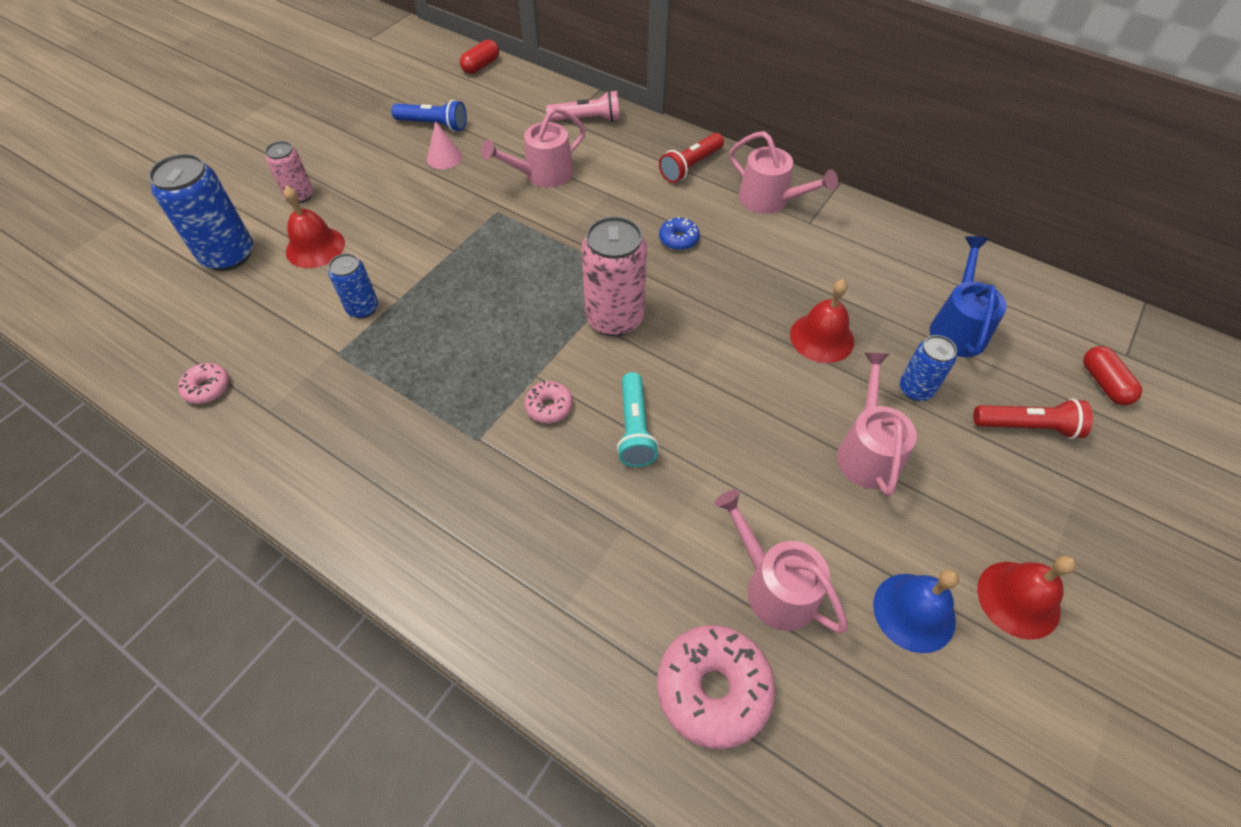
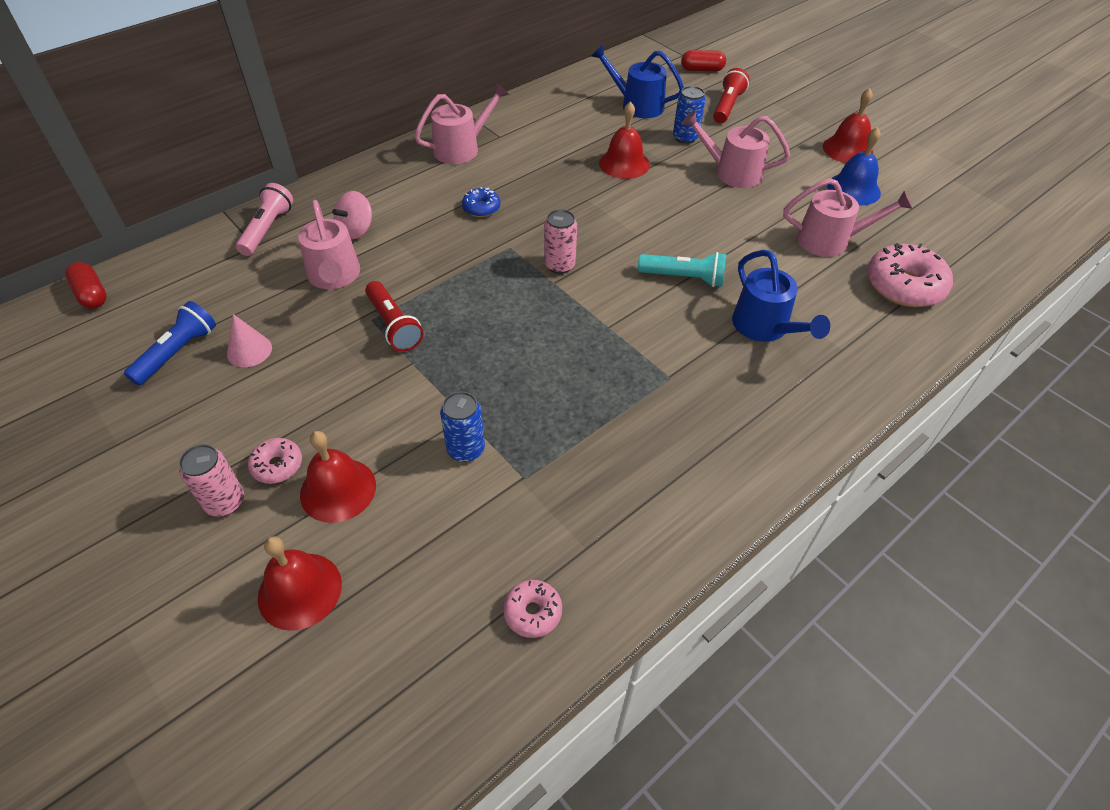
camera: 75 degrees left, 5 degrees down
blue can [148,153,253,271] -> red bell [258,536,342,631]
pink donut [524,381,573,424] -> pink donut moved to [248,438,302,484]
pink can [581,216,647,336] -> pink can [544,209,577,274], size x0.57
red flashlight [659,133,724,183] -> red flashlight moved to [365,281,423,352]
pink watering can [714,489,848,633] -> pink watering can turned 150 degrees counterclockwise [783,178,913,257]
none -> pink spinning top [332,191,372,239]
none -> blue watering can [732,250,830,342]

